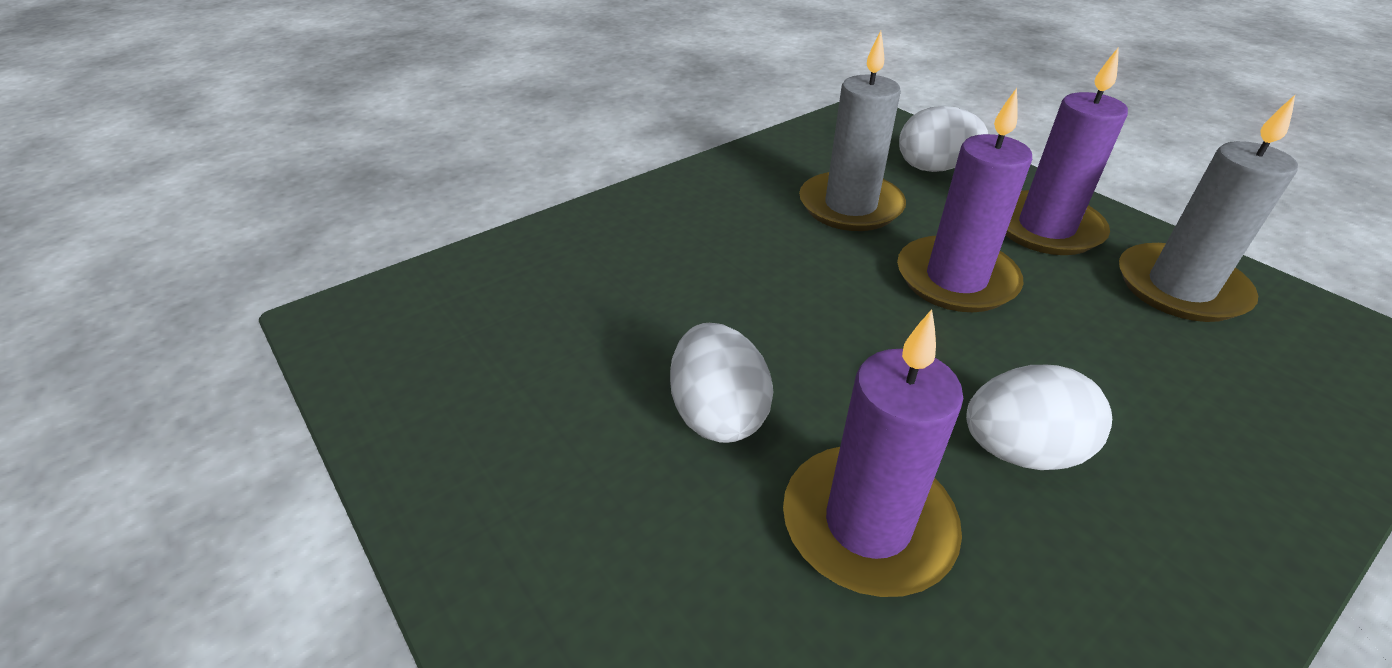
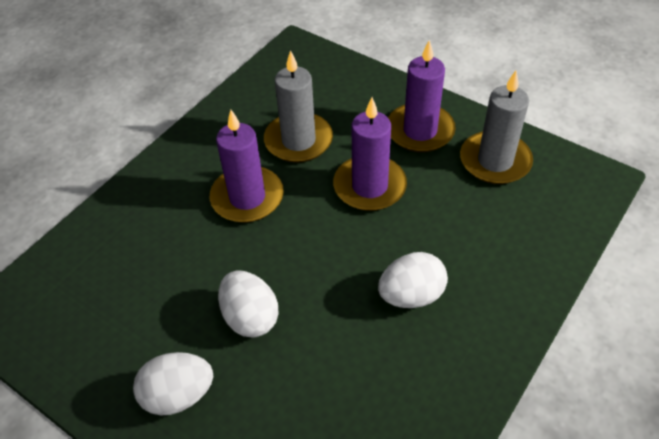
camera: 15 degrees left, 10 degrees up
purple candle [783,309,963,597] -> purple candle moved to [210,110,284,223]
white egg [899,106,988,172] -> white egg moved to [133,352,213,416]

